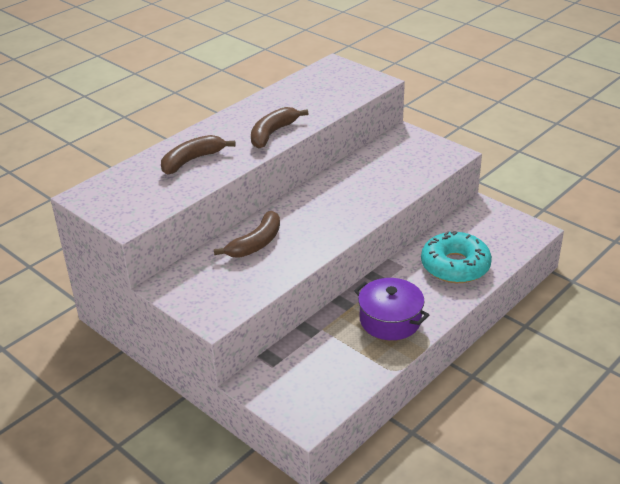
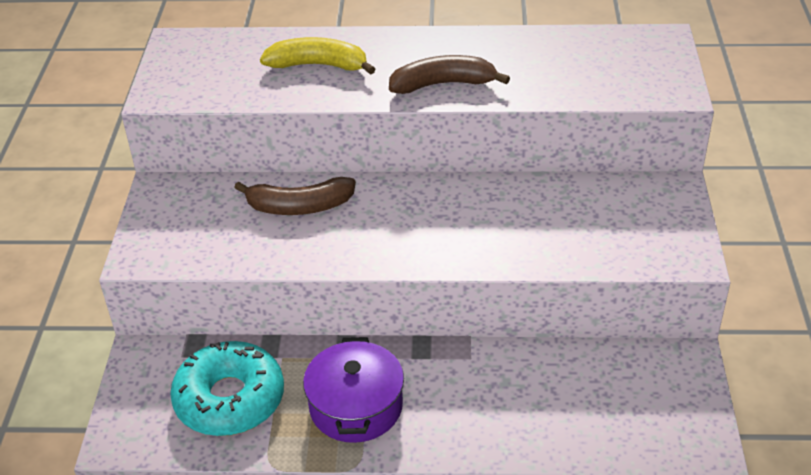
camera: 50 degrees right, 5 degrees up
brown banana [161,135,235,174] -> yellow banana [260,37,375,75]
turquoise donut [421,231,492,283] -> turquoise donut moved to [170,341,284,436]

